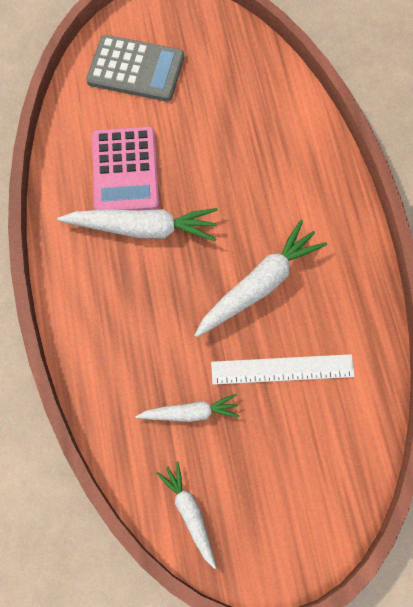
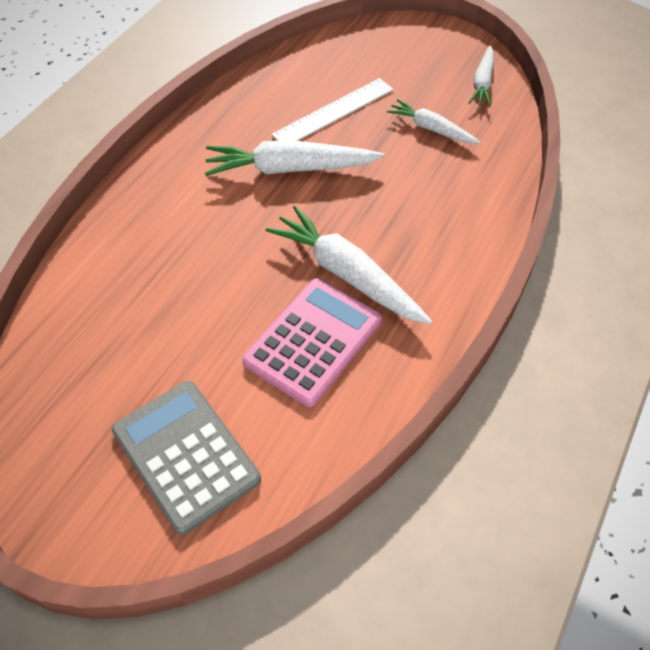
camera: 140 degrees left, 15 degrees down
white ruler [211,354,355,385] -> white ruler turned 75 degrees counterclockwise [271,78,394,141]

